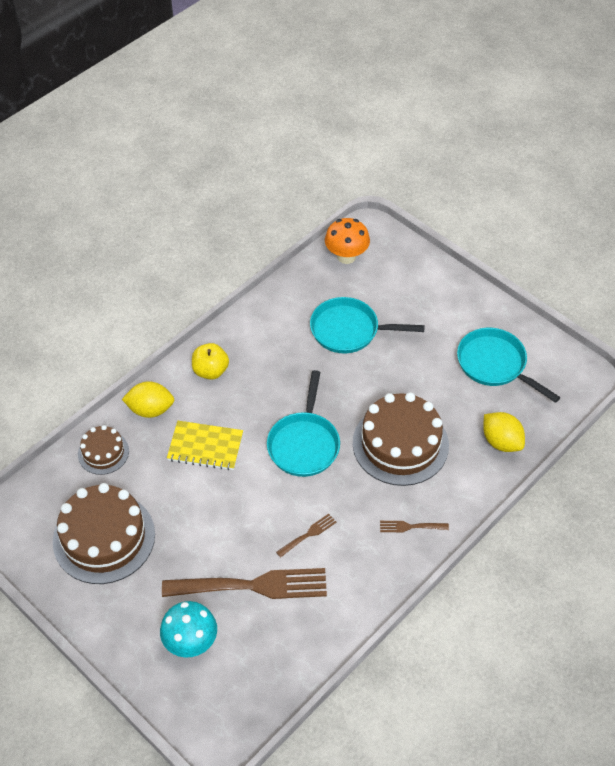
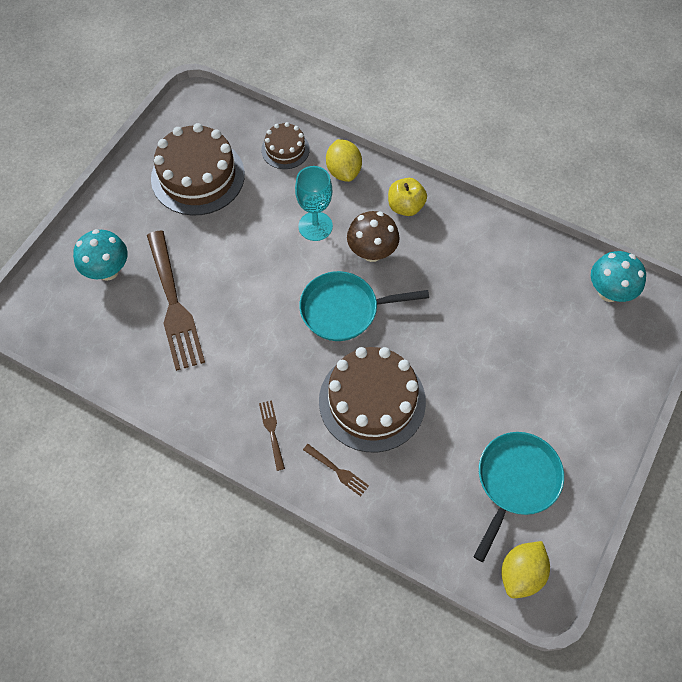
camera: 75 degrees right, 10 degrees up
yellow notebook [167,421,243,470] -> turquoise goblet [295,166,333,241]
brown fork [276,514,336,558] -> brown fork moved to [303,444,369,496]
turquoise pan [310,297,425,353] -> none
orange mushroom [325,218,370,264] -> turquoise mushroom [591,251,646,302]
yellow lemon [483,412,525,452] -> yellow lemon moved to [501,541,550,598]
none -> brown mushroom [347,211,400,262]

